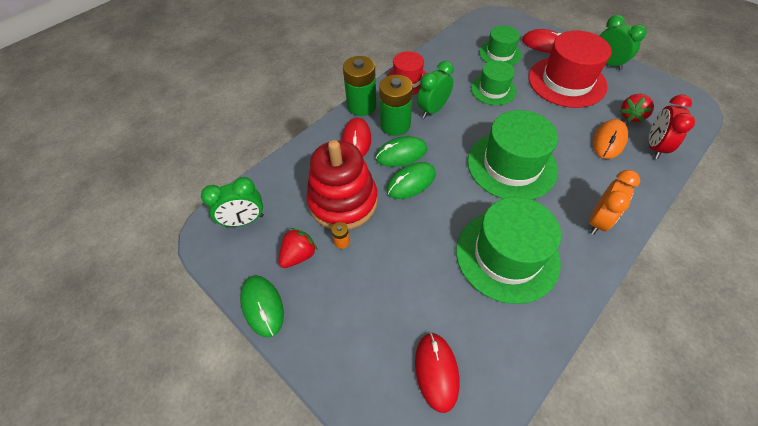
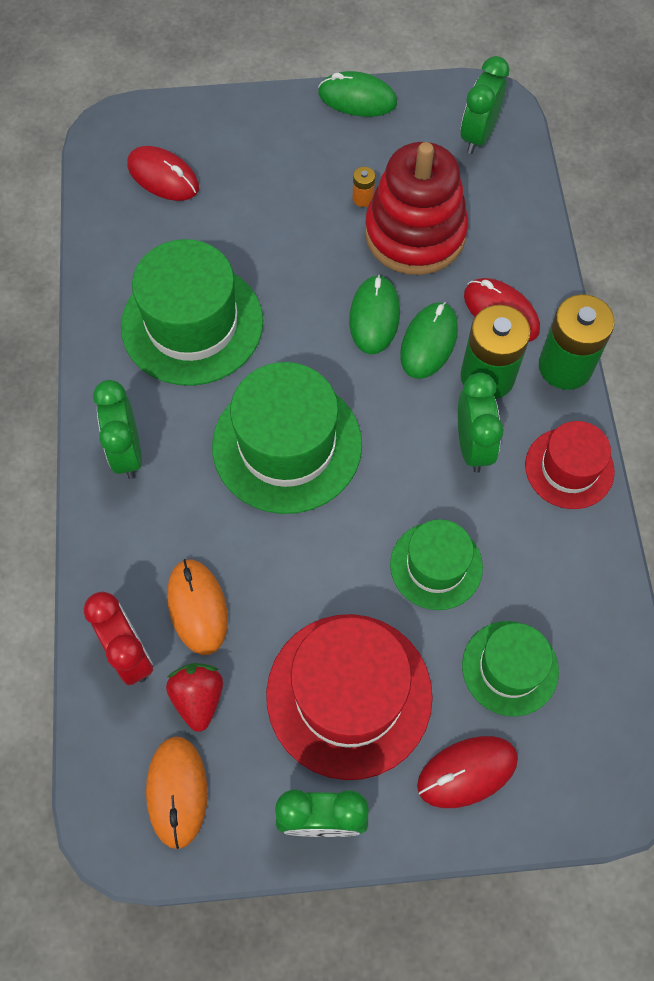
camera: 130 degrees right, 10 degrees up
red strawberry [278,228,317,268] -> none
orange clock [589,170,640,235] -> green clock [93,380,142,479]
none -> orange mouse [146,736,208,849]

